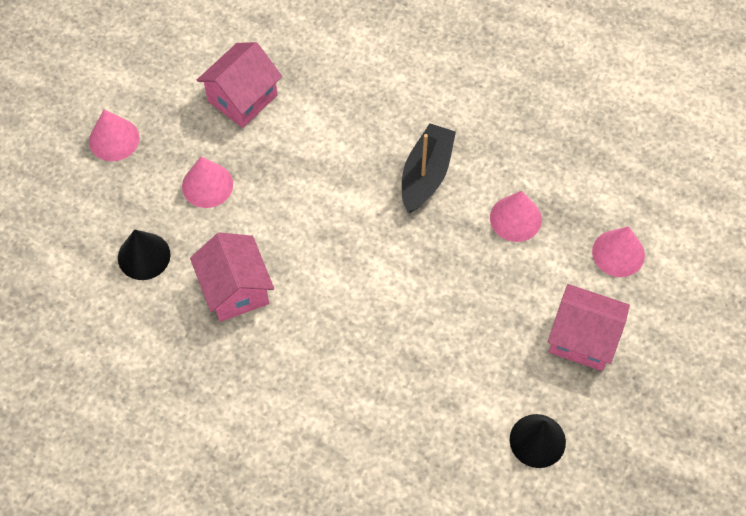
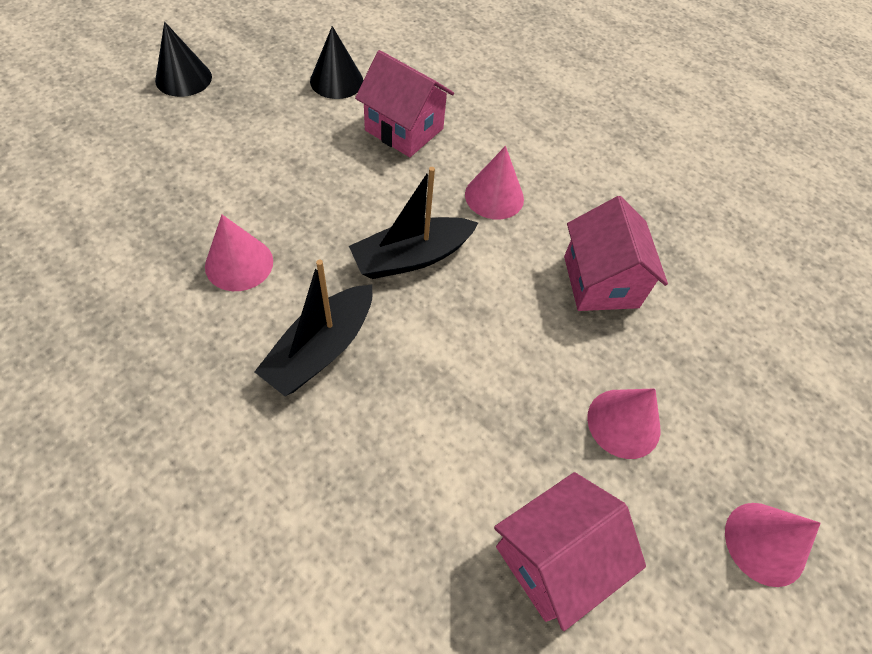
camera: 170 degrees left, 5 degrees down
black cone [118,229,171,280] -> black cone moved to [155,22,212,97]
pink house [548,284,630,371] -> pink house moved to [355,50,454,157]
pink cone [592,226,645,277] -> pink cone moved to [465,146,524,220]
none -> black boat [349,167,478,279]

